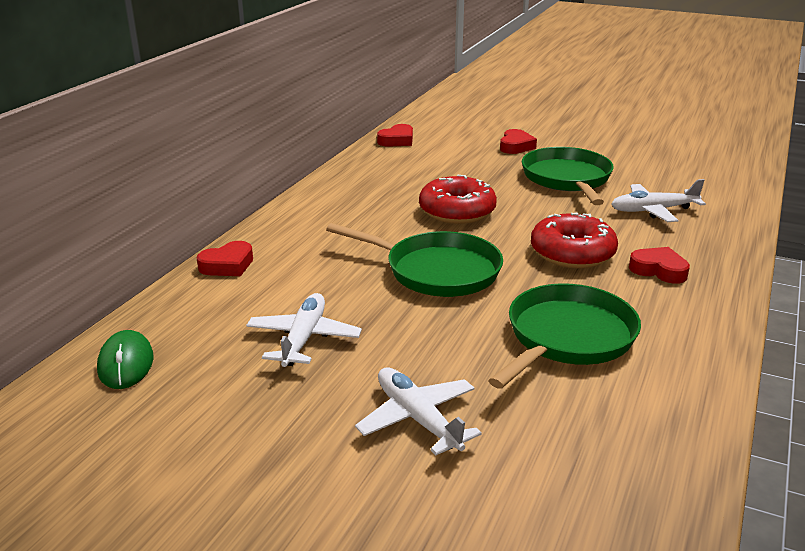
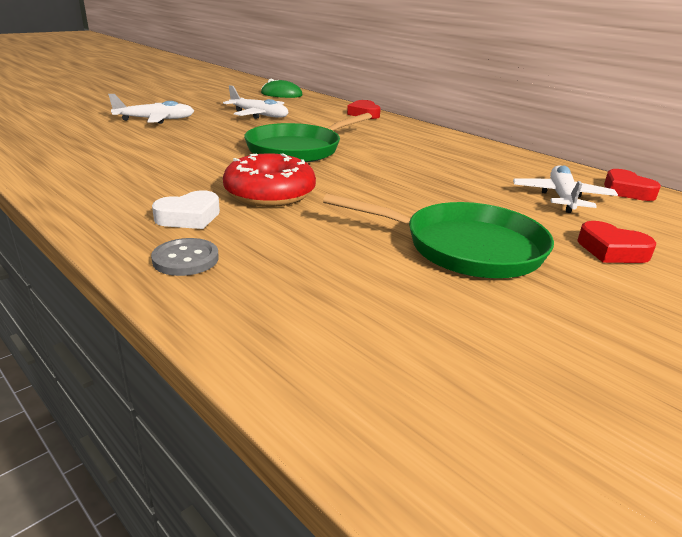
camera: 110 degrees right, 0 degrees up
red donut [419,175,497,224] -> none
green pan [488,283,641,389] -> none
white plane [611,179,706,222] -> white plane moved to [513,165,618,213]
red heart [629,247,690,284] -> white heart [152,190,220,229]
none -> grey button [151,238,219,276]

